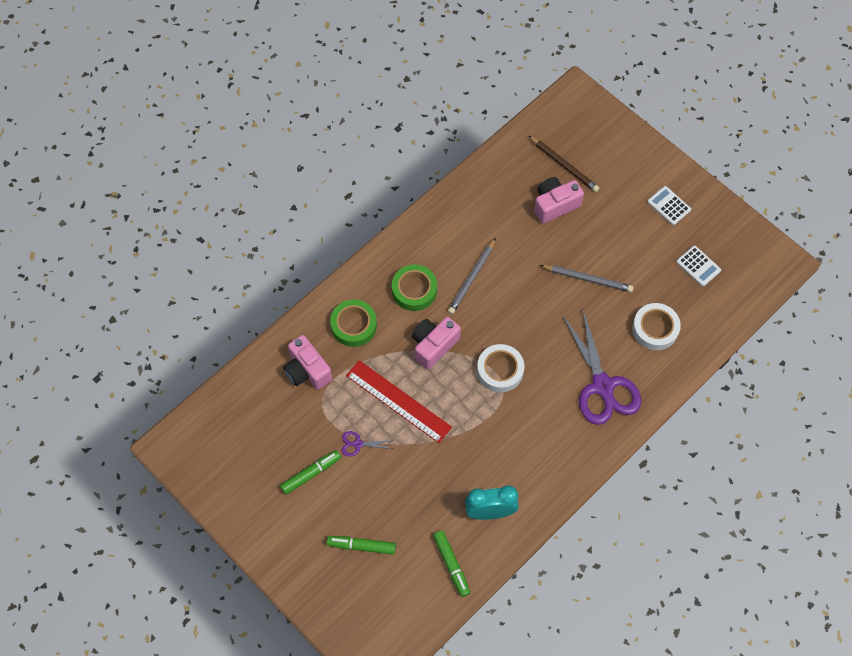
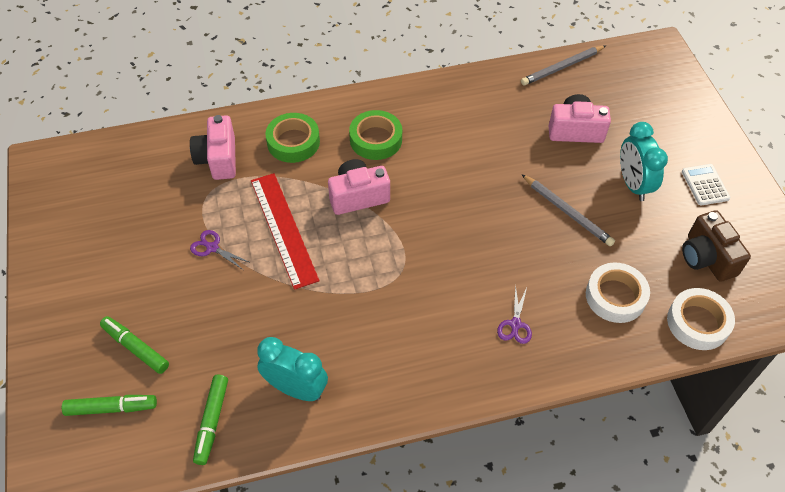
camera: 30 degrees right, 10 degrees down
green marker [280,450,341,495] -> green marker moved to [62,395,157,416]
grey pencil [448,238,496,314] -> grey pencil moved to [521,45,606,85]
white tape [477,344,524,392] -> white tape moved to [667,288,735,350]
brown pencil [528,135,599,192] -> none
purple scissors [563,310,641,425] -> purple scissors [497,285,532,344], size x0.42
white calculator [676,246,721,286] -> brown camera [682,210,751,282]
none -> turquoise clock [620,122,668,201]

